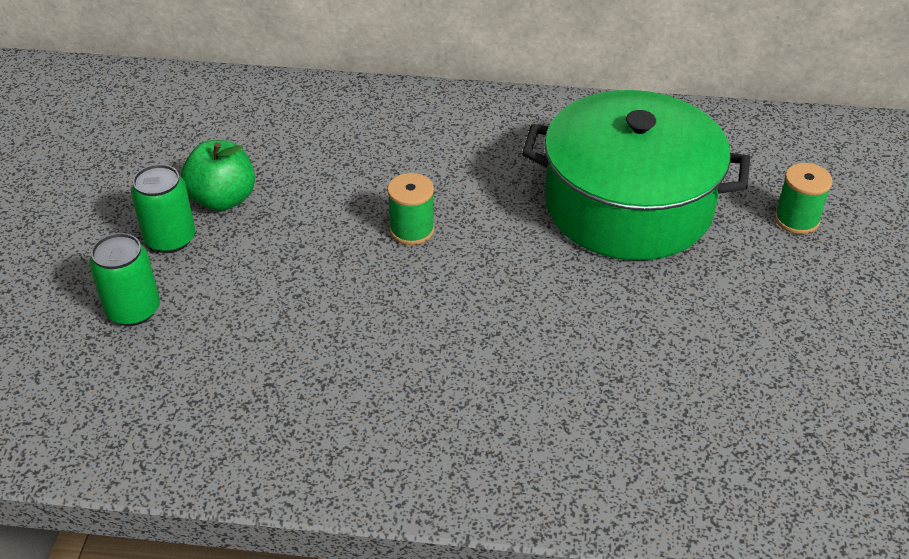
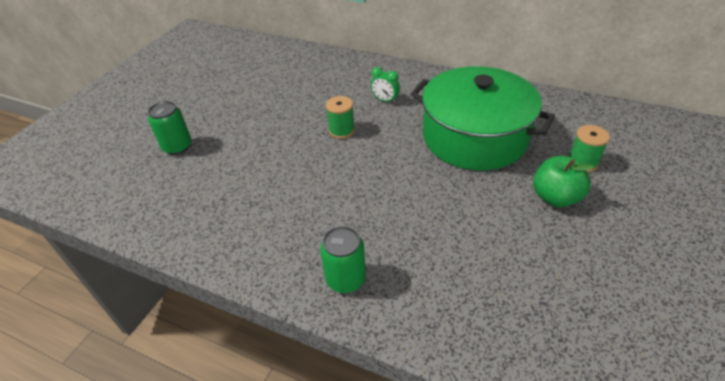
camera: 20 degrees right, 0 degrees up
green can [131,164,195,253] -> green can moved to [320,226,366,293]
green apple [181,140,255,211] -> green apple moved to [533,156,595,207]
none -> green clock [371,67,400,103]

